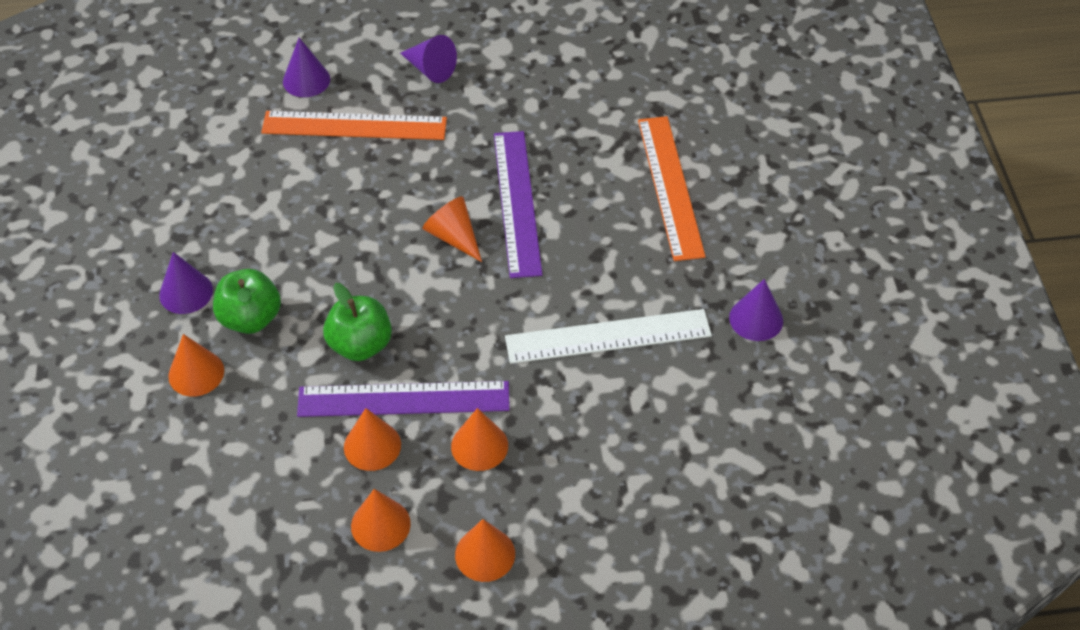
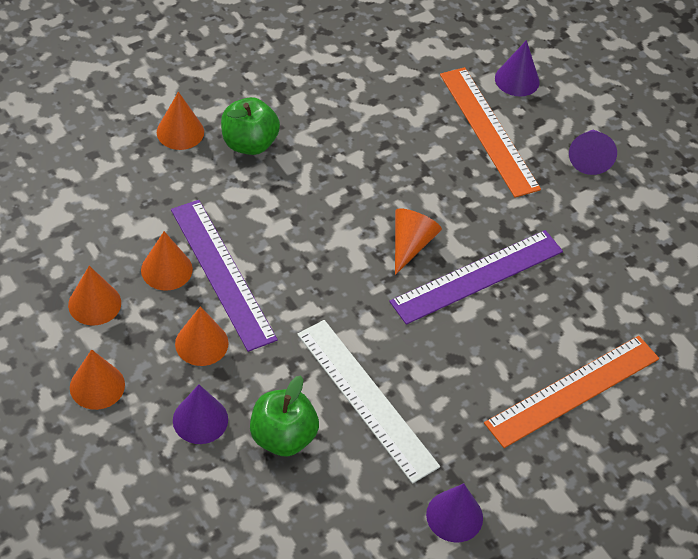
camera: 60 degrees right, 0 degrees up
purple cone [159,252,213,314] -> purple cone moved to [173,384,228,444]
green apple [323,283,392,361] -> green apple moved to [250,376,319,457]

